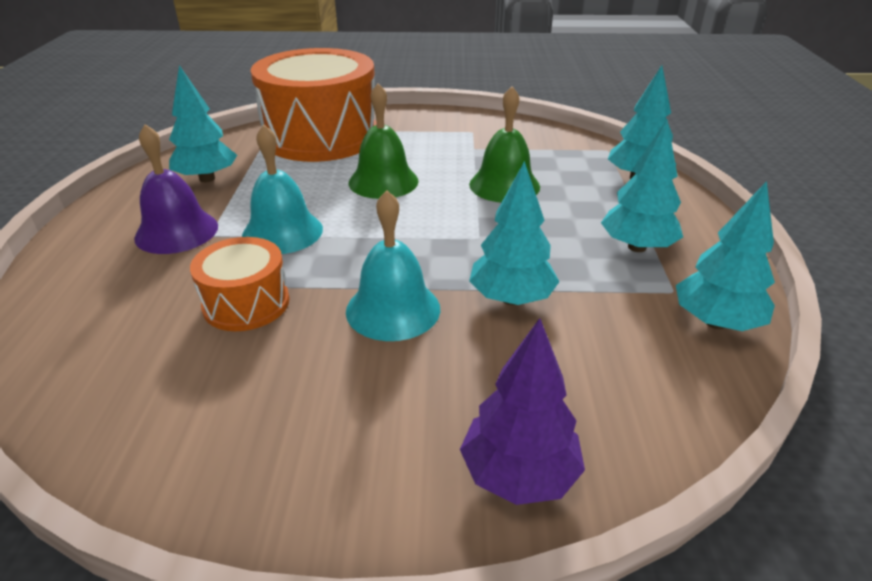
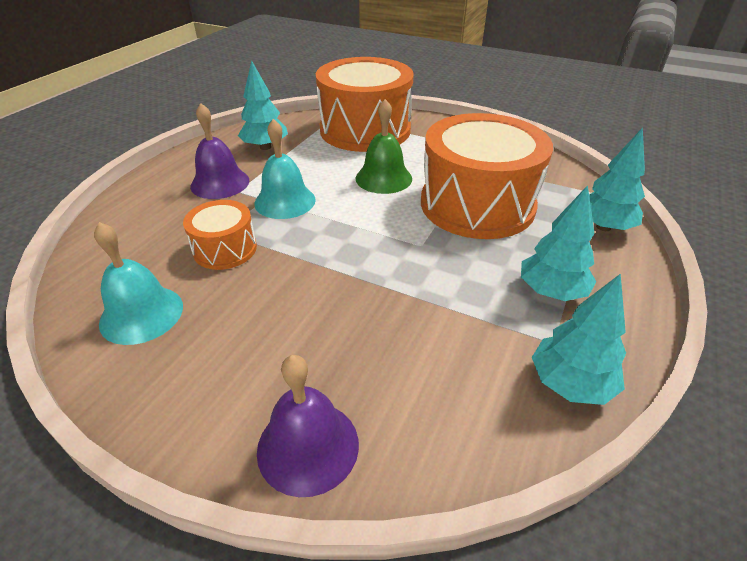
camera: 25 degrees right, 5 degrees up
turquoise bell [346,190,440,341] -> turquoise bell moved to [94,222,183,345]
purple tree [460,318,585,505] -> purple bell [257,355,359,497]
green bell [469,86,540,202] -> orange drum [421,113,553,239]
turquoise tree [469,161,560,305] -> none

